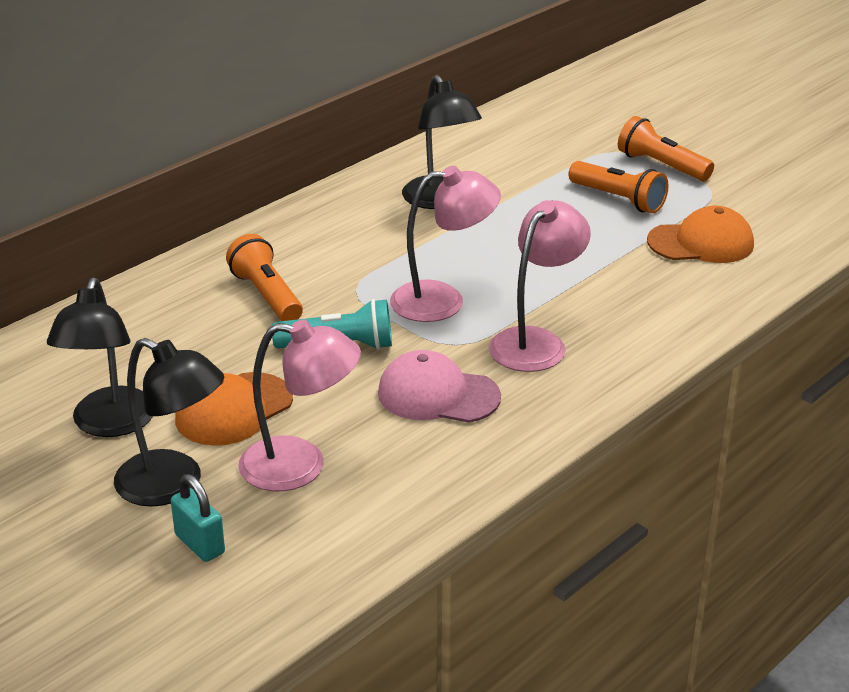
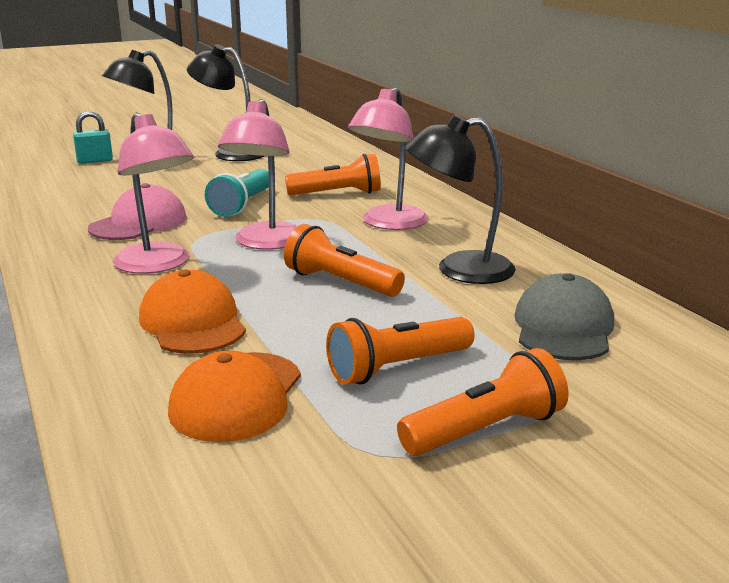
camera: 110 degrees right, 10 degrees down
orange cap [175,372,293,446] -> orange cap moved to [139,270,246,354]
pink lamp [238,319,361,491] -> pink lamp moved to [348,88,428,230]
none -> orange flashlight [284,224,405,297]
none -> grey cap [515,273,614,360]

